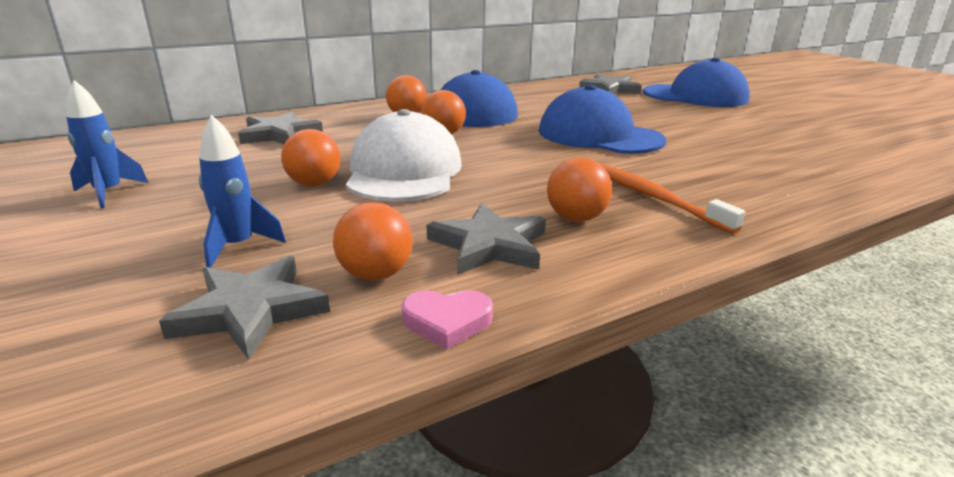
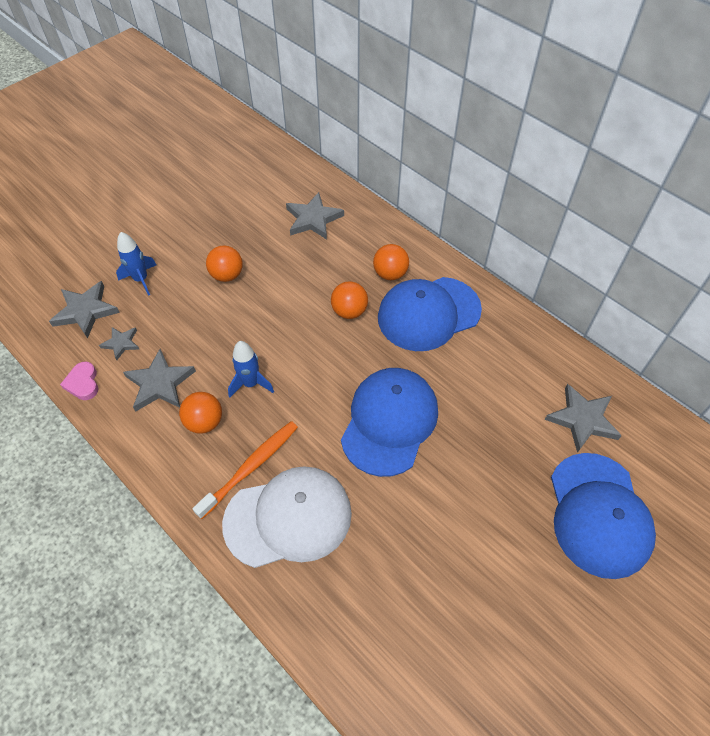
camera: 75 degrees right, 30 degrees up
blue rocket [66,80,148,208] -> blue rocket moved to [228,341,274,397]
orange ball [333,202,413,280] -> grey star [99,327,139,360]
white cap [346,109,462,202] -> white cap moved to [222,466,352,568]

